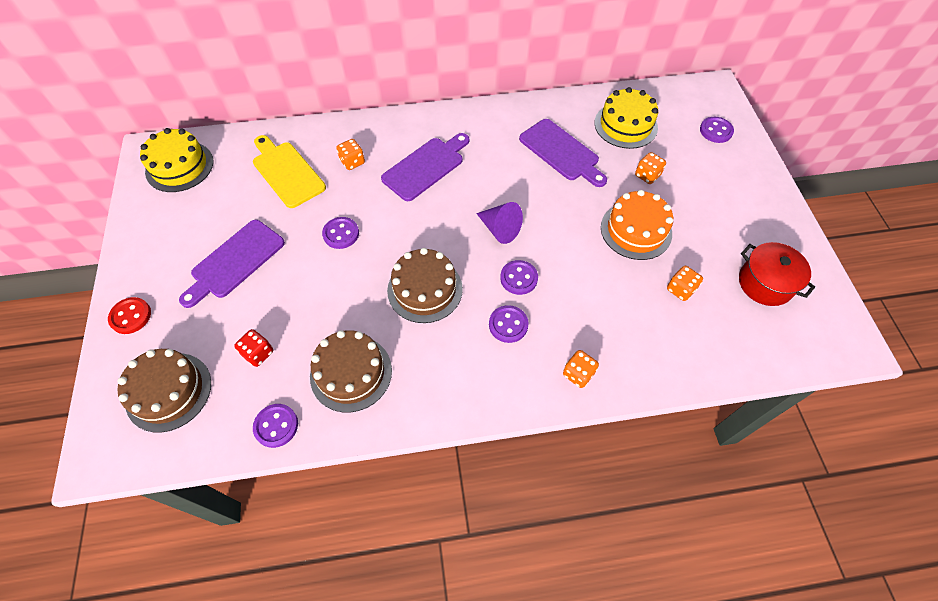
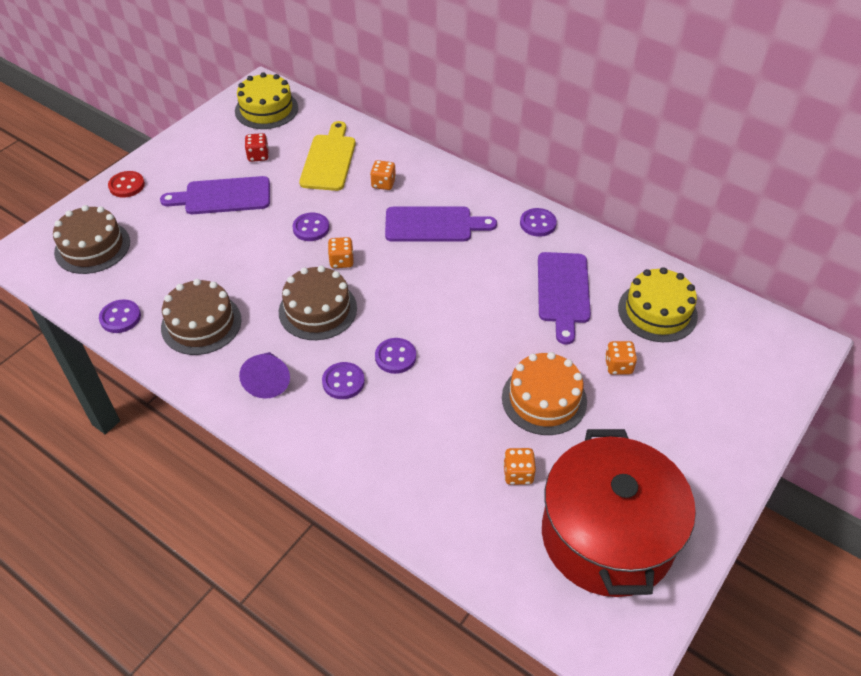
camera: 45 degrees right, 10 degrees down
red dice [234,329,273,367] -> red dice moved to [245,133,269,162]
purple cone [476,202,523,244] -> purple cone moved to [239,352,290,399]
orange dice [563,350,599,388] -> orange dice moved to [328,237,354,268]
purple button [700,117,734,143] -> purple button moved to [520,208,557,237]
red pot [739,242,815,306] -> red pot [542,429,696,597], size x1.91

